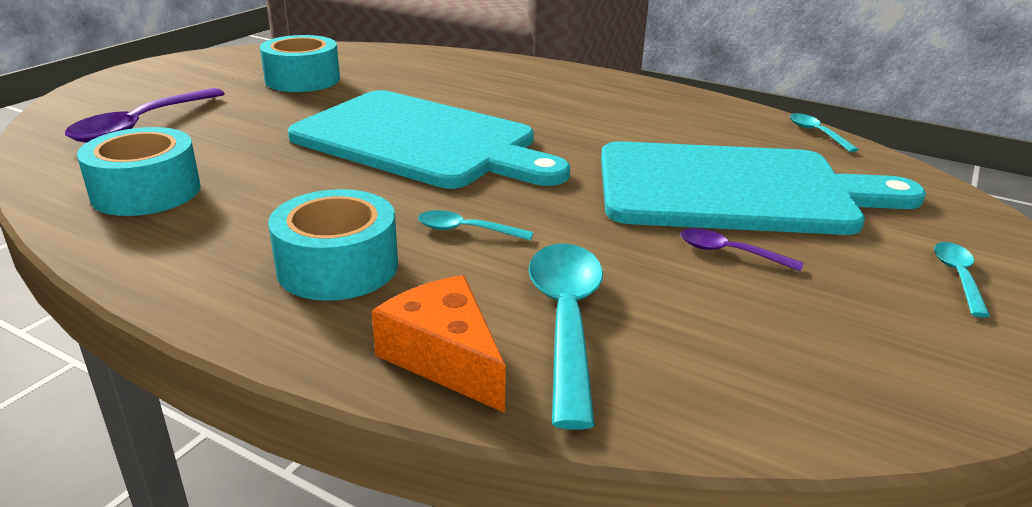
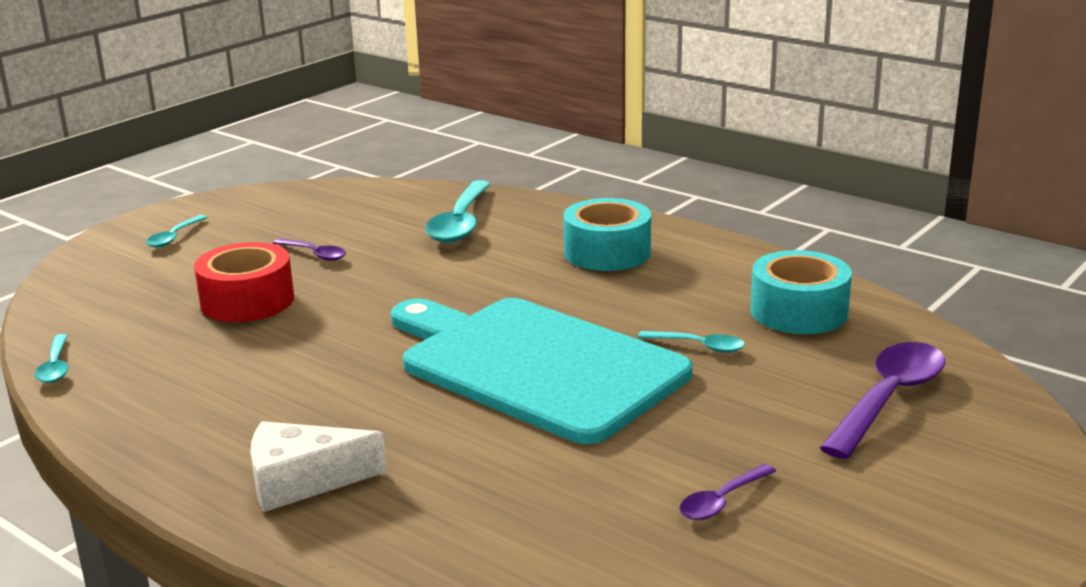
camera: 170 degrees left, 5 degrees down
turquoise tape [260,35,340,92] -> purple spoon [679,464,776,520]
orange cheese [372,275,506,413] -> none
turquoise spoon [418,210,534,241] -> turquoise spoon moved to [638,331,745,353]
turquoise cutting board [601,141,926,235] -> red tape [194,242,294,322]
none -> white cheese [251,421,387,512]

